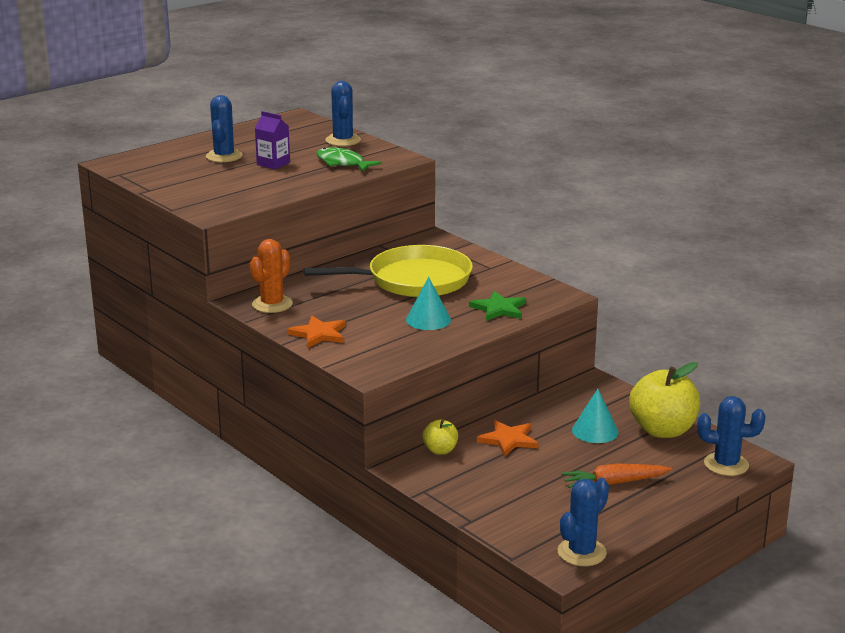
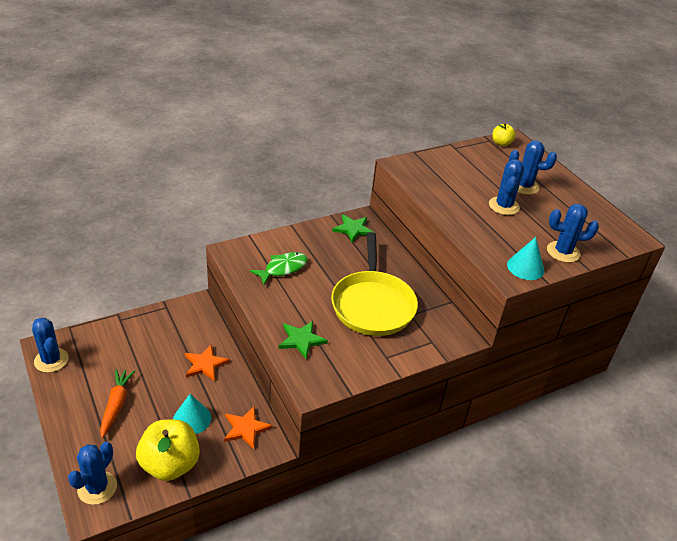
camera: 100 degrees right, 15 degrees up
orange cactus [250,239,293,313] -> green star [332,215,373,243]
purple carton [255,111,290,169] -> blue cactus [489,159,524,215]
orange star [287,316,346,348] -> orange star moved to [224,406,273,449]
green fish [316,147,382,171] -> green fish moved to [250,252,308,285]
turquoise cone [406,277,451,330] -> turquoise cone moved to [507,237,545,280]
yellow apple [422,419,458,455] -> yellow apple moved to [493,123,516,146]

